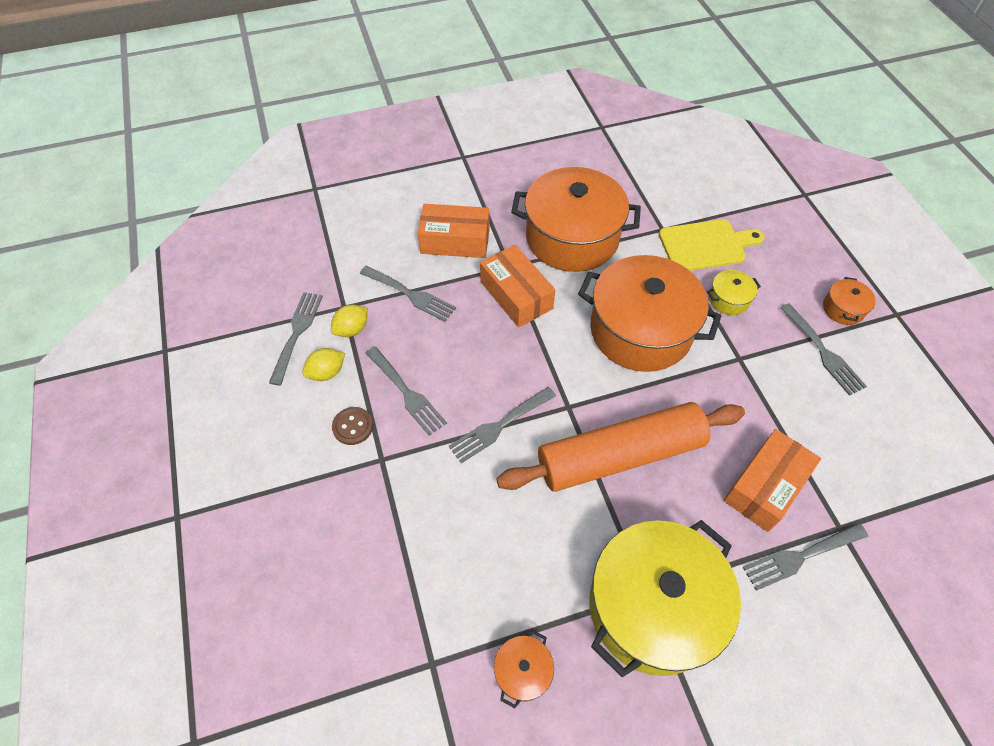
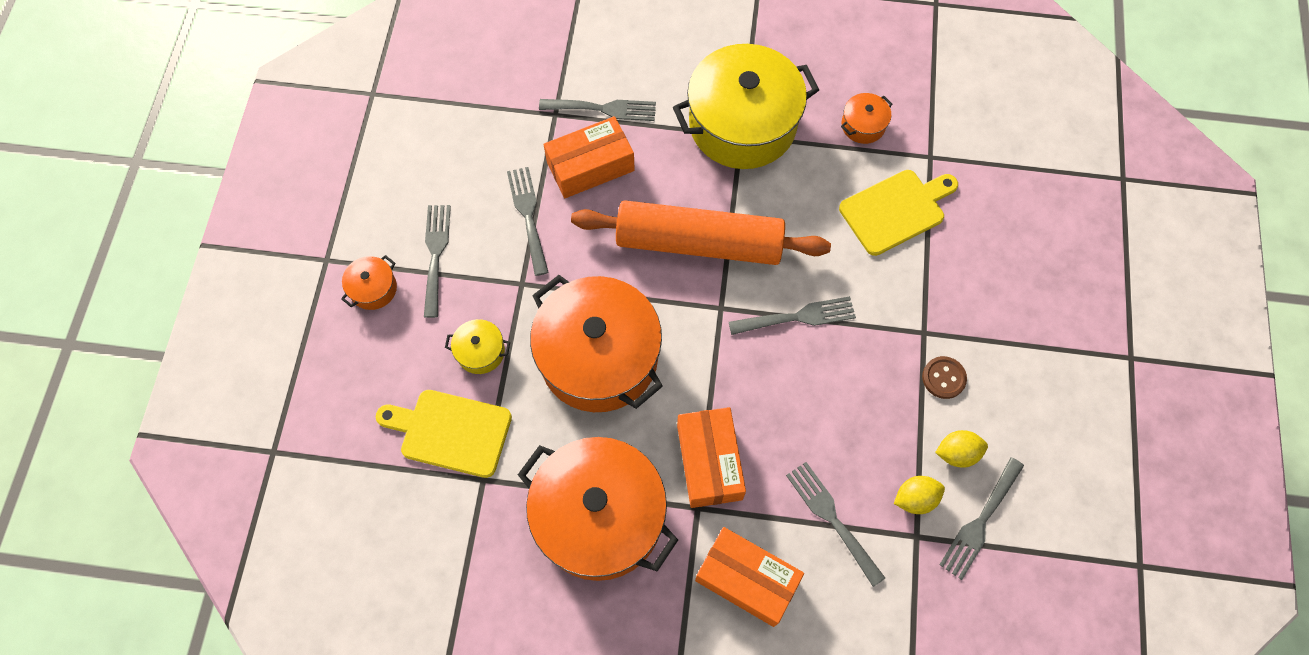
camera: 155 degrees left, 10 degrees up
grey fork [365,347,447,436] -> grey fork moved to [507,167,549,276]
none -> yellow cutting board [839,170,958,256]

